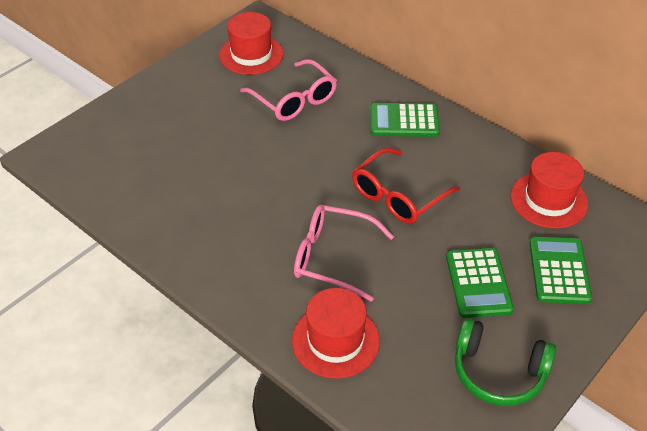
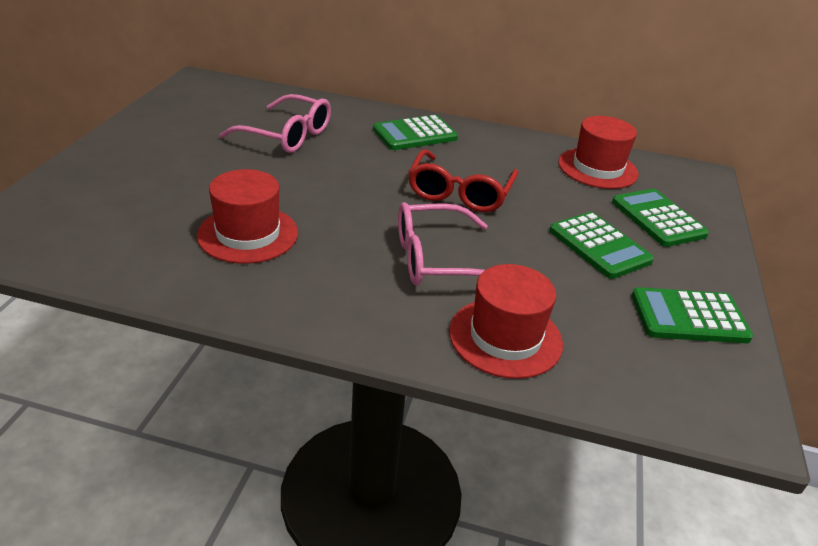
camera: 30 degrees left, 10 degrees down
red hat [219,12,284,75] -> red hat moved to [197,169,298,264]
green headphones [455,318,556,406] -> green calculator [632,287,753,343]

